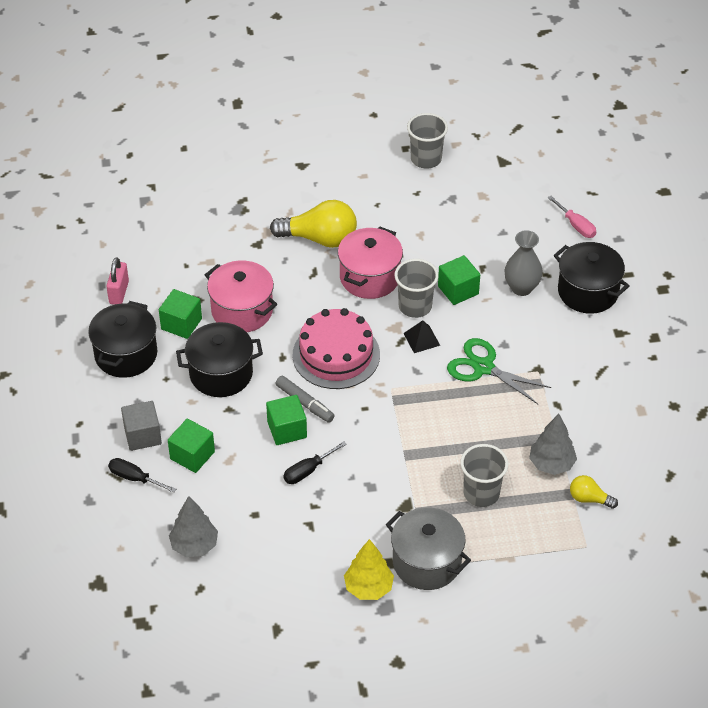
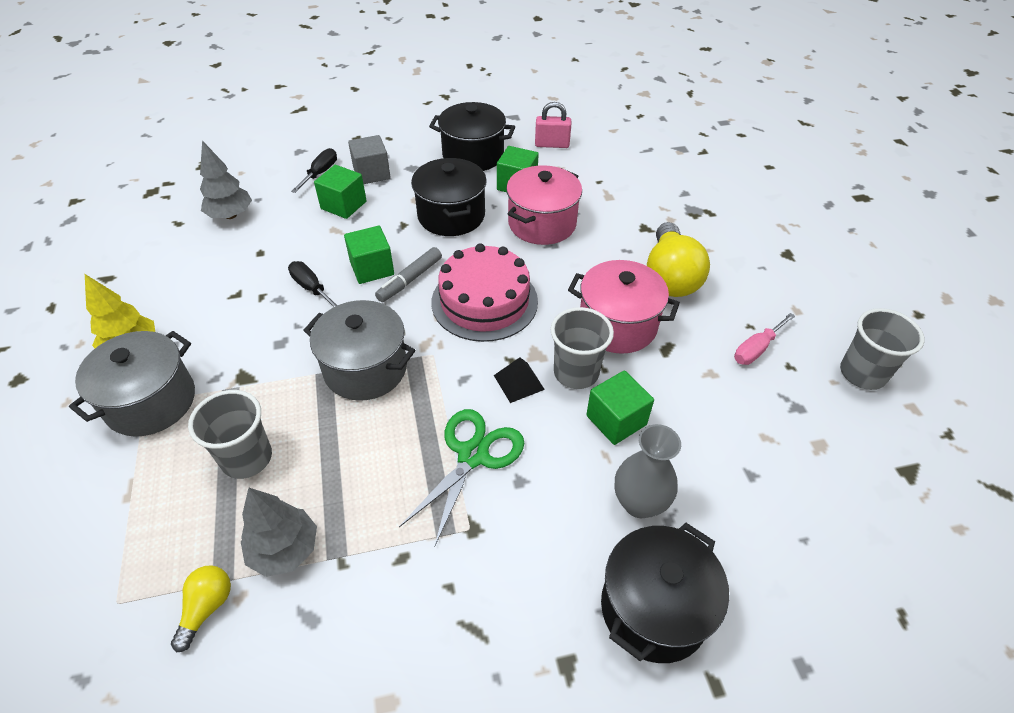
camera: 85 degrees right, 0 degrees up
pink screwdriver [548,196,596,238] -> pink screwdriver moved to [734,313,795,365]
none -> grey pot [303,300,415,401]

